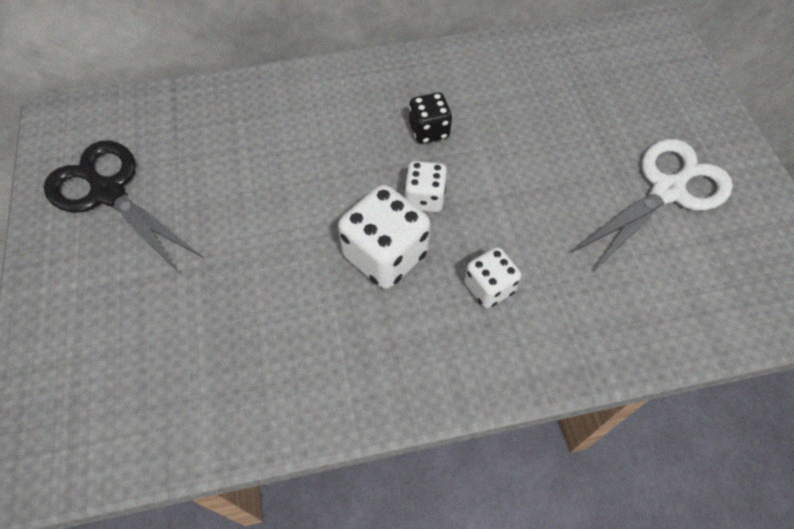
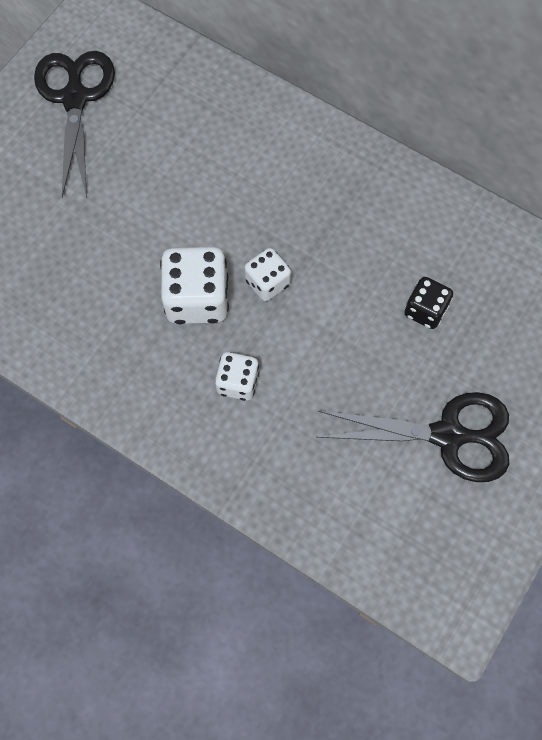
camera: 45 degrees right, 10 degrees up
black dice [409,92,452,144] -> black dice moved to [404,277,453,329]
white scissors [572,139,733,271] -> black scissors [318,392,509,482]

